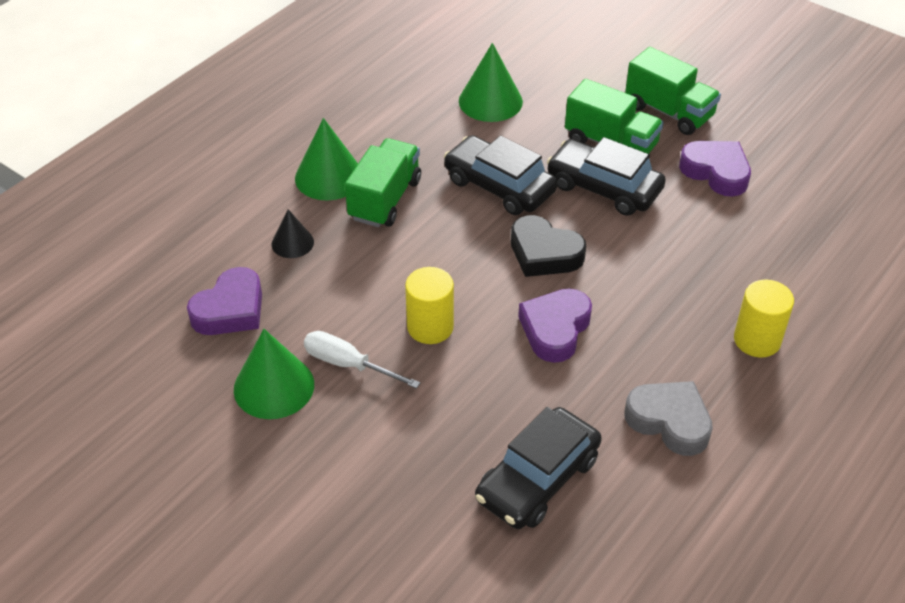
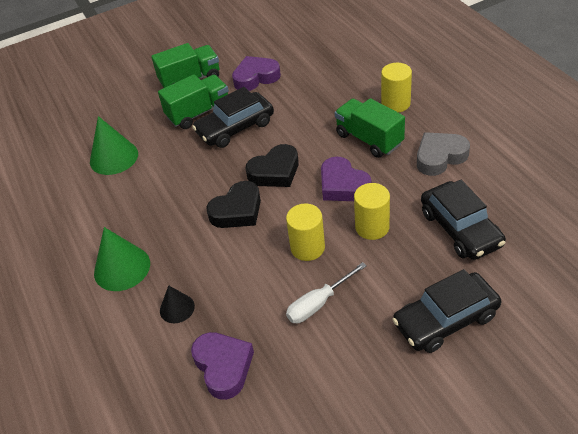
camera: 60 degrees left, 0 degrees up
green cone [234,329,314,419] -> none
green truck [345,138,421,227] -> green truck moved to [335,98,405,158]
black car [444,135,558,215] -> black car moved to [392,269,501,353]
none -> black heart [206,181,261,228]
none -> yellow cylinder [354,183,390,240]

